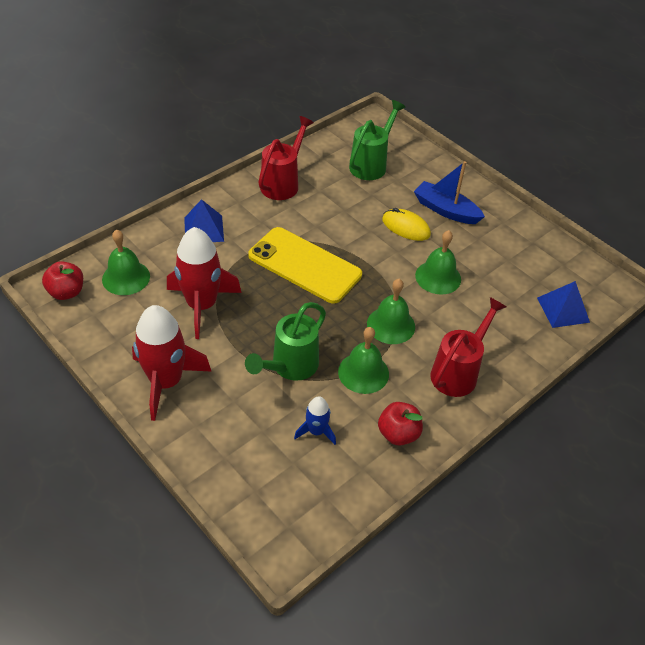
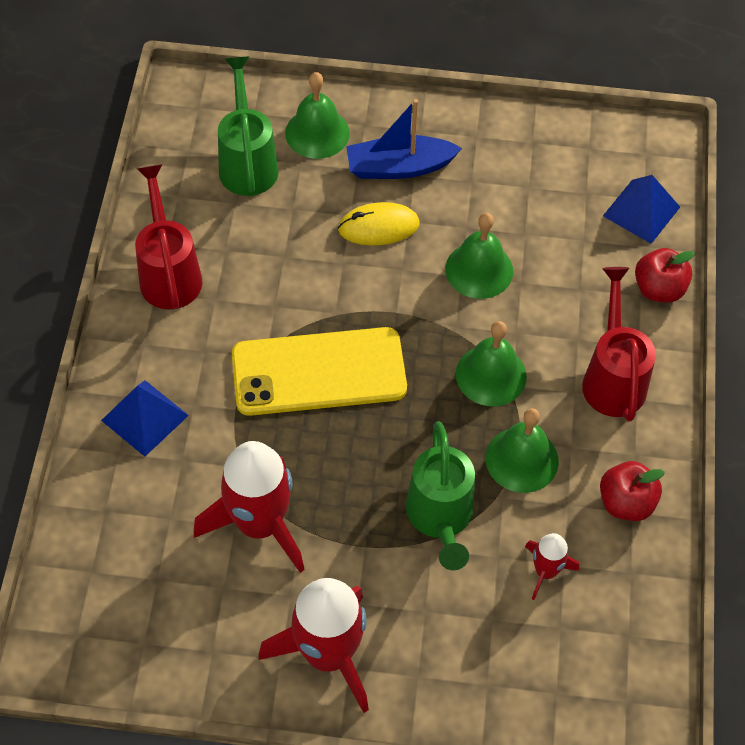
camera: 40 degrees left, 10 degrees up
red apple [42,261,83,300] -> red apple moved to [635,248,695,302]
green bell [102,229,150,295] -> green bell moved to [285,72,350,159]
blue rocket [294,396,336,445] -> red rocket [525,533,579,600]

